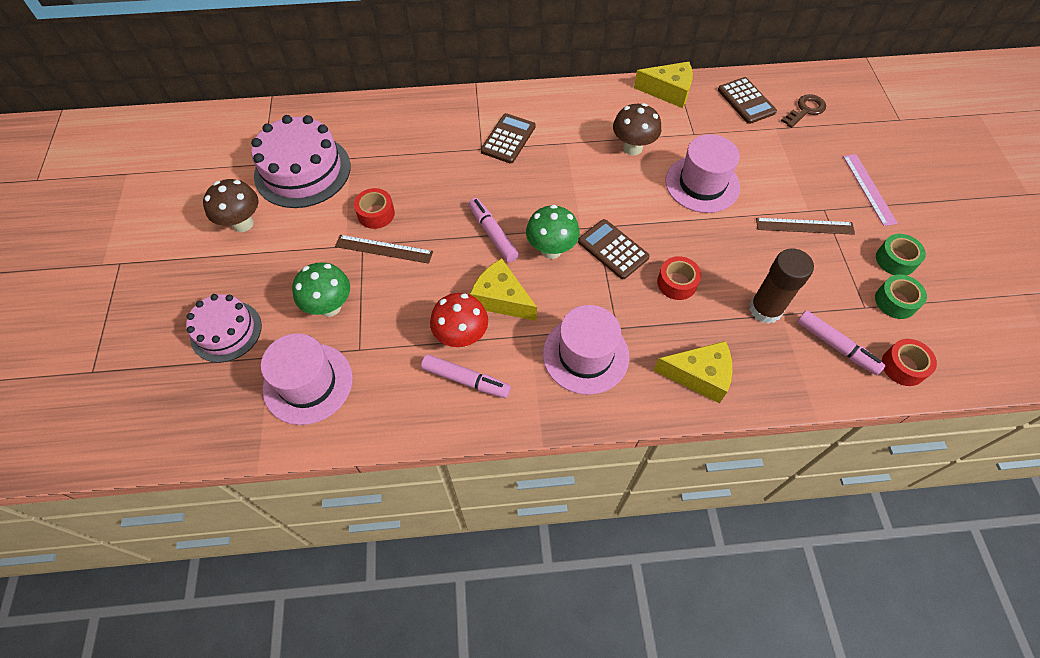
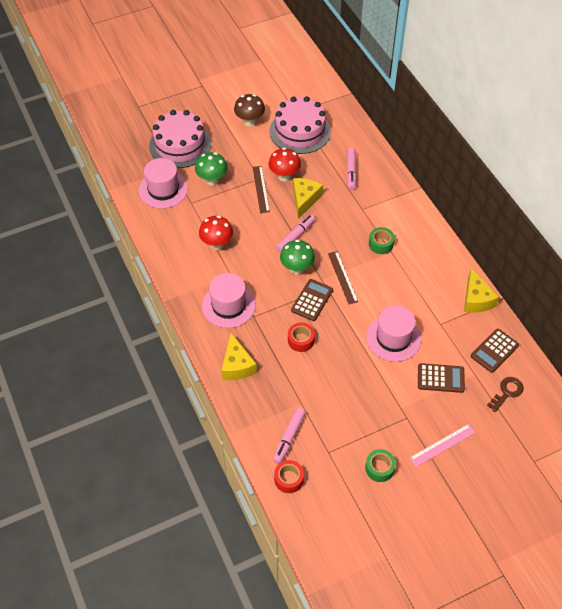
camera: 70 degrees right, 5 degrees down
pink cake [186,294,262,363] -> pink cake [149,110,211,168], size x1.59
red tape [354,188,395,229] -> red mushroom [268,148,301,181]
pink marker [421,354,511,398] -> pink marker moved to [347,147,357,190]
yellow cheese [470,258,537,321] -> yellow cheese moved to [293,178,323,219]
brown calculator [481,113,536,164] -> brown calculator moved to [418,363,465,393]
brown mushroom [613,103,661,155] -> none
brown glue stick [749,249,814,324] -> none
brown ruler [756,218,855,235] -> brown ruler moved to [328,251,358,304]
brown key [781,94,826,128] -> brown key turned 75 degrees counterclockwise [487,377,524,412]
green tape [875,275,927,319] -> green tape moved to [369,227,395,254]

